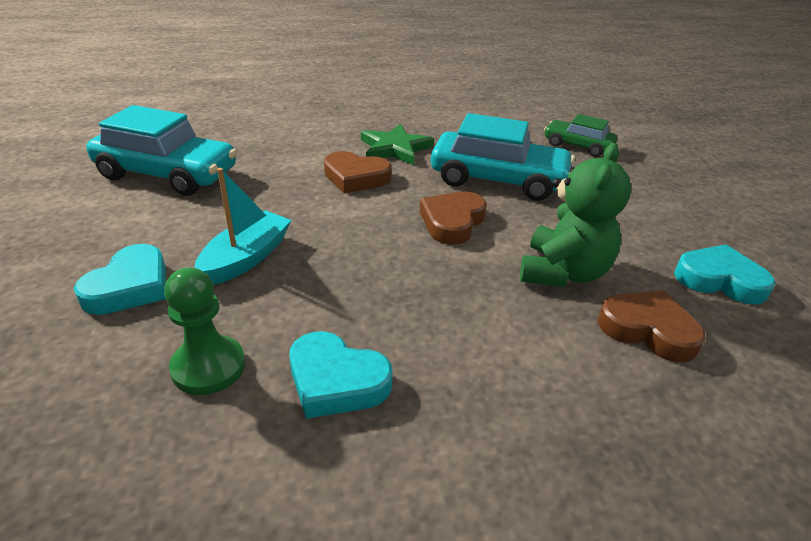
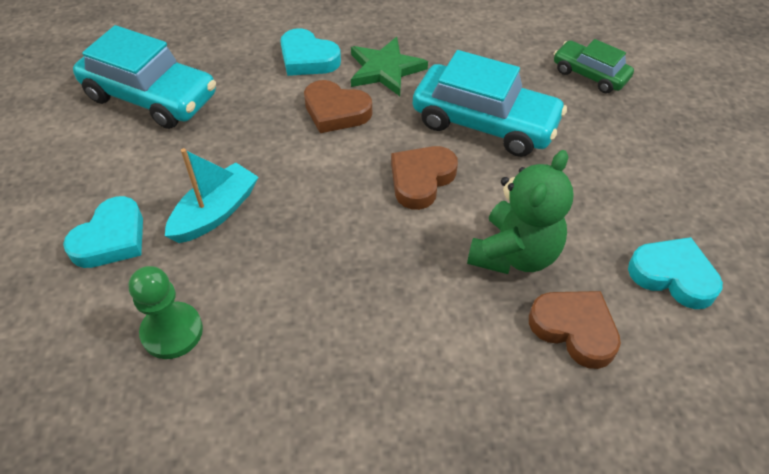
camera: 10 degrees right, 15 degrees up
turquoise heart [289,331,393,419] -> turquoise heart moved to [280,28,341,76]

